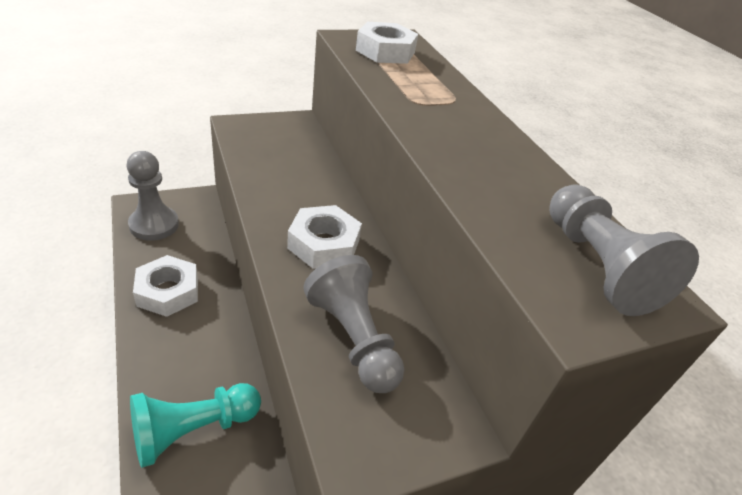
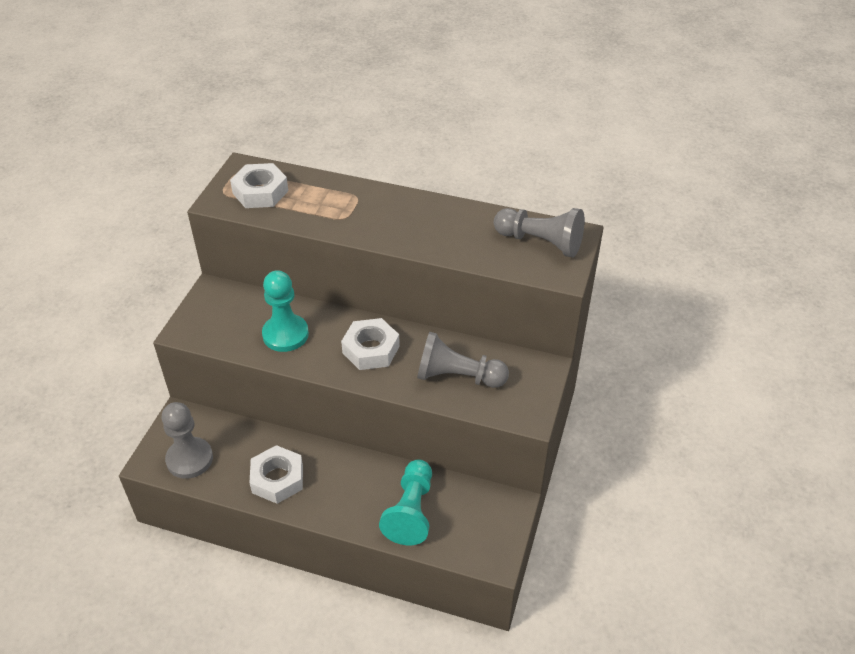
camera: 45 degrees left, 5 degrees up
none -> turquoise pawn [262,270,309,352]

